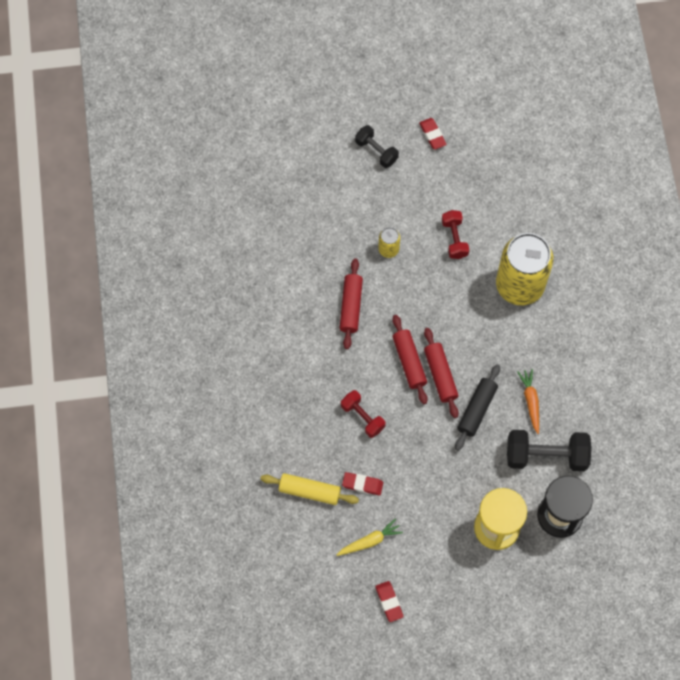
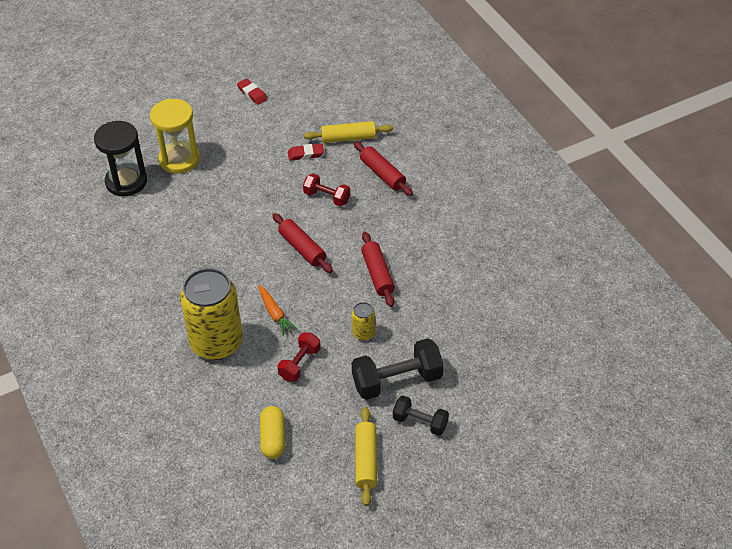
camera: 160 degrees right, 20 degrees down
yellow carrot [337,519,403,556] -> none
red eraser [419,118,447,150] -> yellow rolling pin [355,407,377,506]
red rolling pin [424,328,459,418] -> red rolling pin moved to [354,142,413,196]
red dumbbell [442,210,469,259] -> red dumbbell turned 60 degrees clockwise [277,332,321,382]
black rolling pin [455,364,500,451] -> none
black dumbbell [507,430,592,471] -> black dumbbell moved to [352,338,444,400]
orange carrot [517,369,539,434] -> orange carrot moved to [258,285,297,336]
none -> yellow capsule [260,406,285,459]

